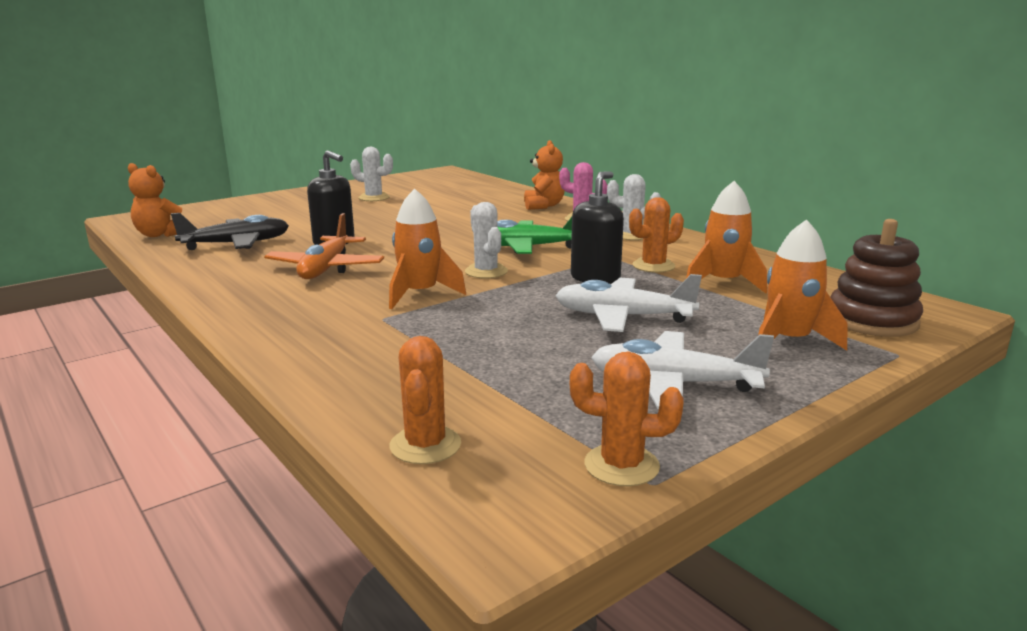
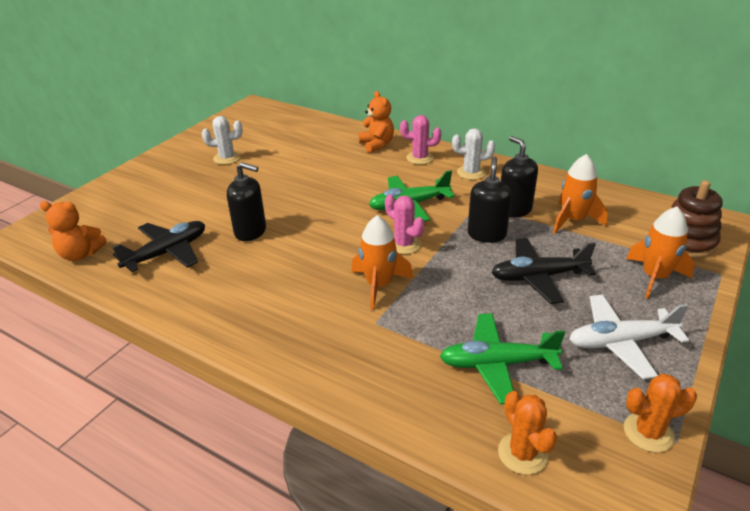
camera: 20 degrees left, 15 degrees up
orange plane [264,213,384,279] -> none
white cactus [465,202,508,278] -> pink cactus [385,195,424,254]
white plane [555,274,702,332] -> black plane [491,238,596,304]
orange cactus [629,197,684,273] -> black soap dispenser [501,136,538,218]
none -> green plane [439,314,565,404]

